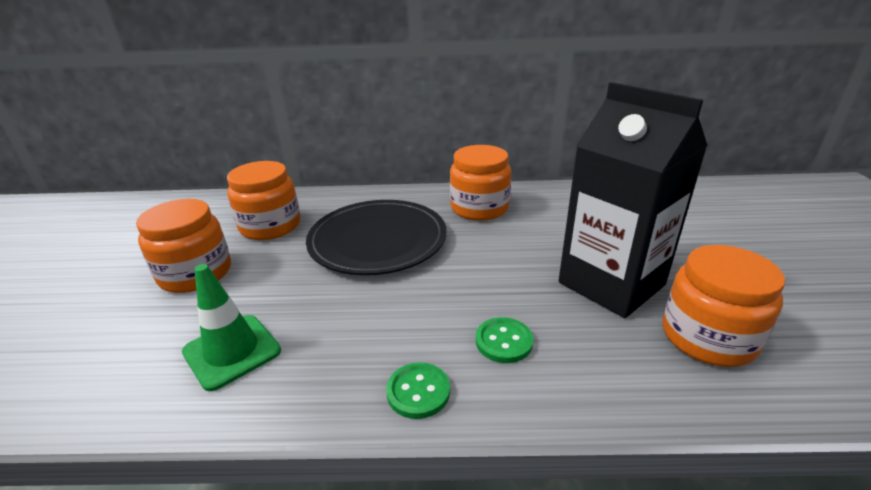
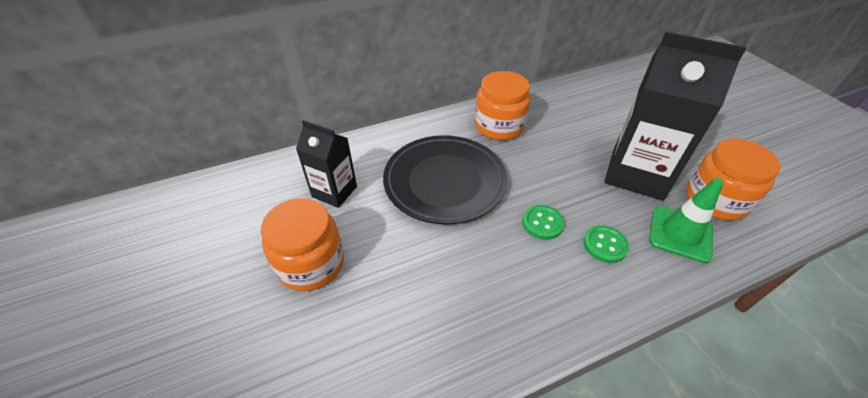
camera: 25 degrees left, 15 degrees up
green traffic cone [182,264,281,391] -> green traffic cone moved to [649,178,724,263]
orange jar [227,161,300,240] -> black carton [296,120,357,208]
green button [386,363,450,419] -> green button moved to [522,205,564,240]

